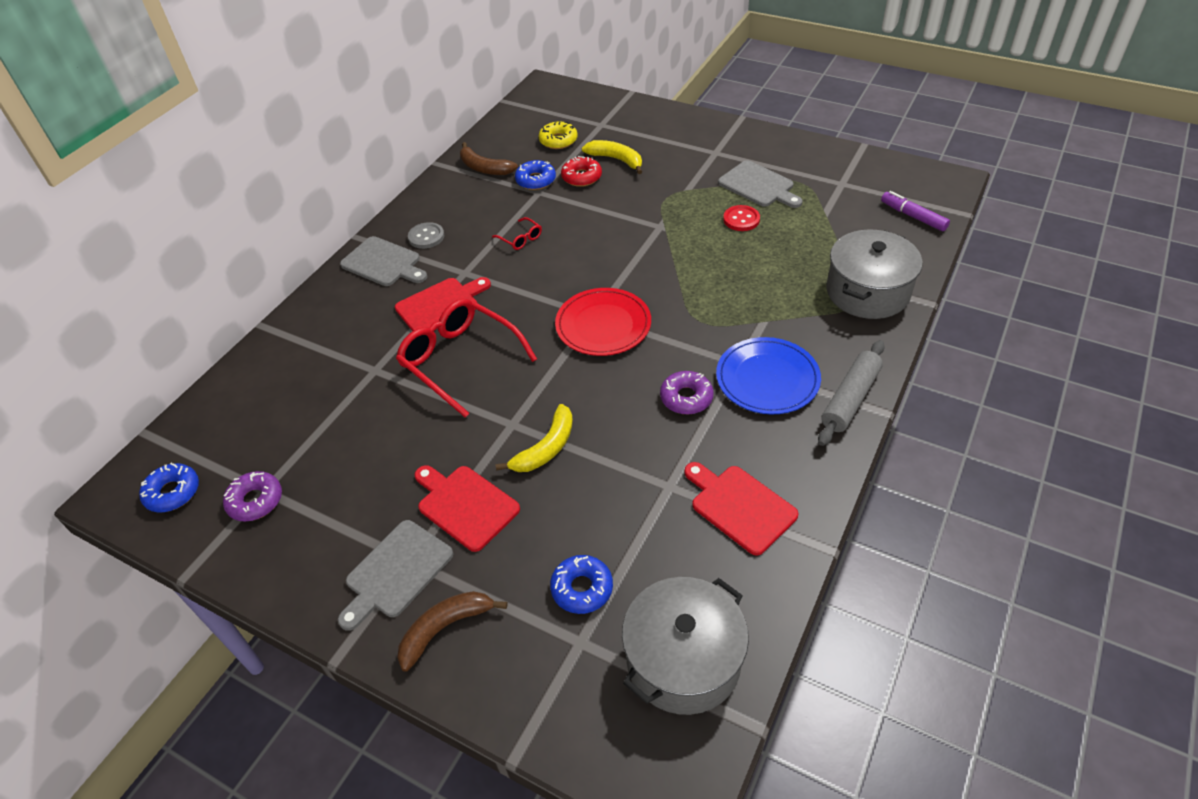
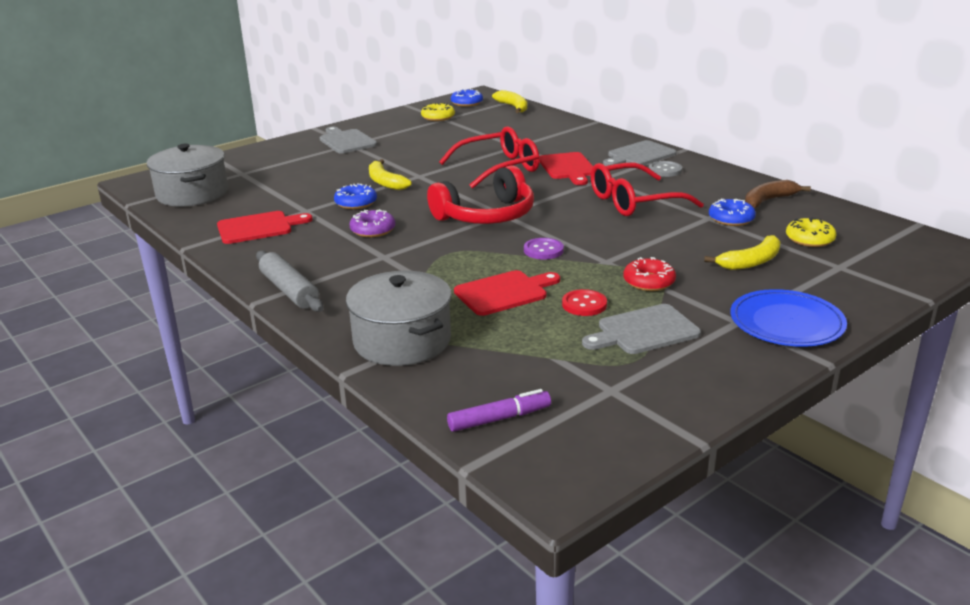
camera: 110 degrees right, 20 degrees down
purple donut [223,471,282,522] -> yellow donut [421,102,455,121]
brown banana [397,591,507,672] -> none
red cutting board [414,465,520,552] -> red cutting board moved to [454,270,560,316]
red glasses [492,217,542,250] -> red glasses [590,163,704,216], size x2.32
blue donut [550,555,613,614] -> blue donut moved to [334,183,377,209]
red plate [555,288,651,356] -> red headphones [427,165,534,224]
red donut [561,156,602,187] -> red donut moved to [623,257,676,291]
blue plate [716,337,821,414] -> blue plate moved to [730,289,847,347]
none -> yellow banana [492,90,527,113]
none -> purple button [524,238,564,260]

